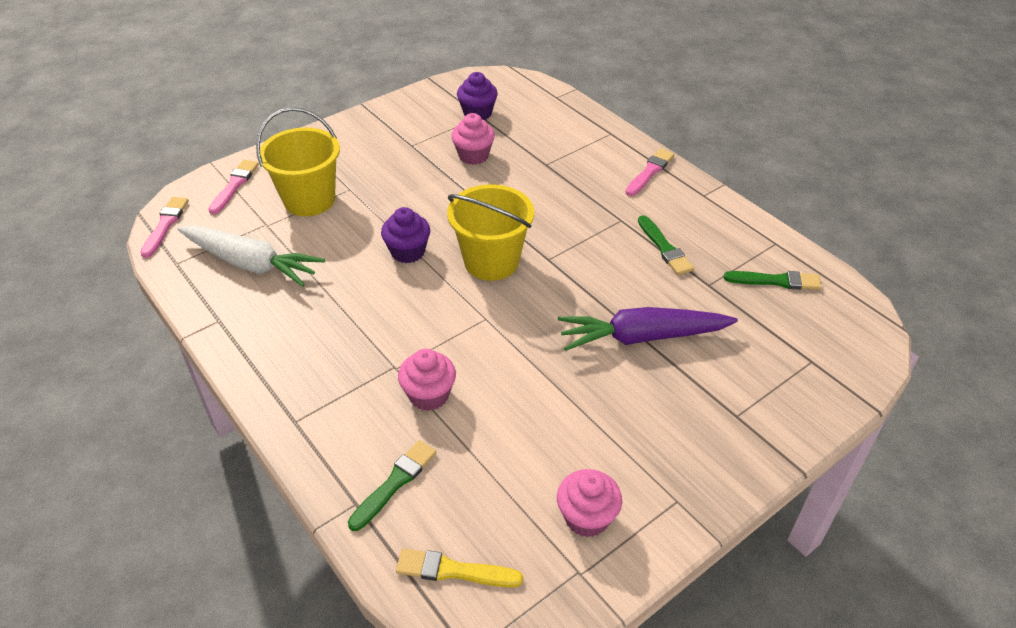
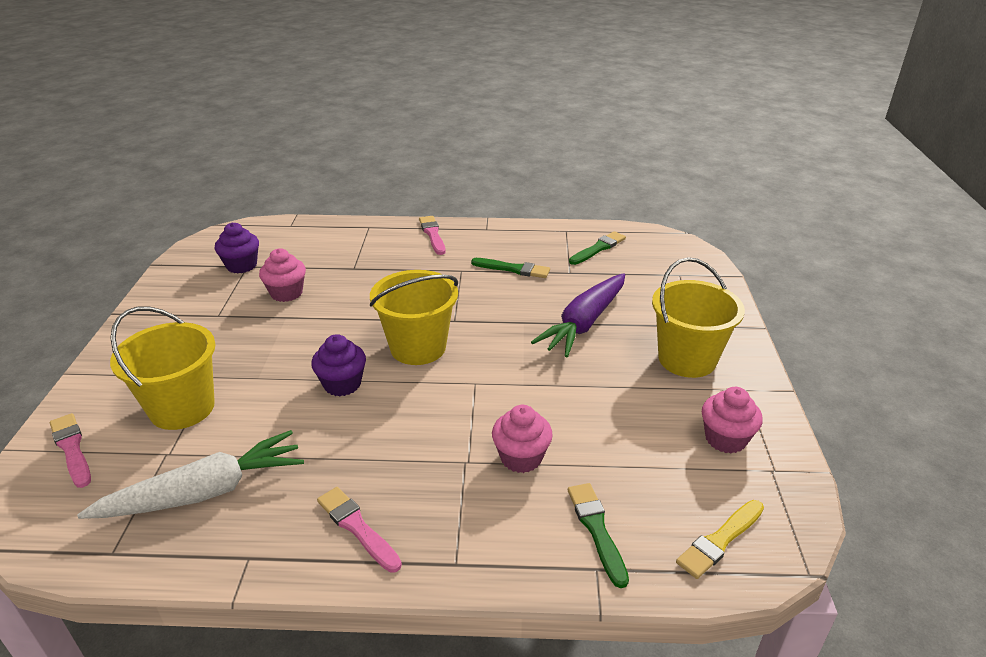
camera: 50 degrees left, 10 degrees down
pink brush [140,197,189,258] -> pink brush moved to [317,487,402,573]
none -> yellow bucket [652,257,745,378]

